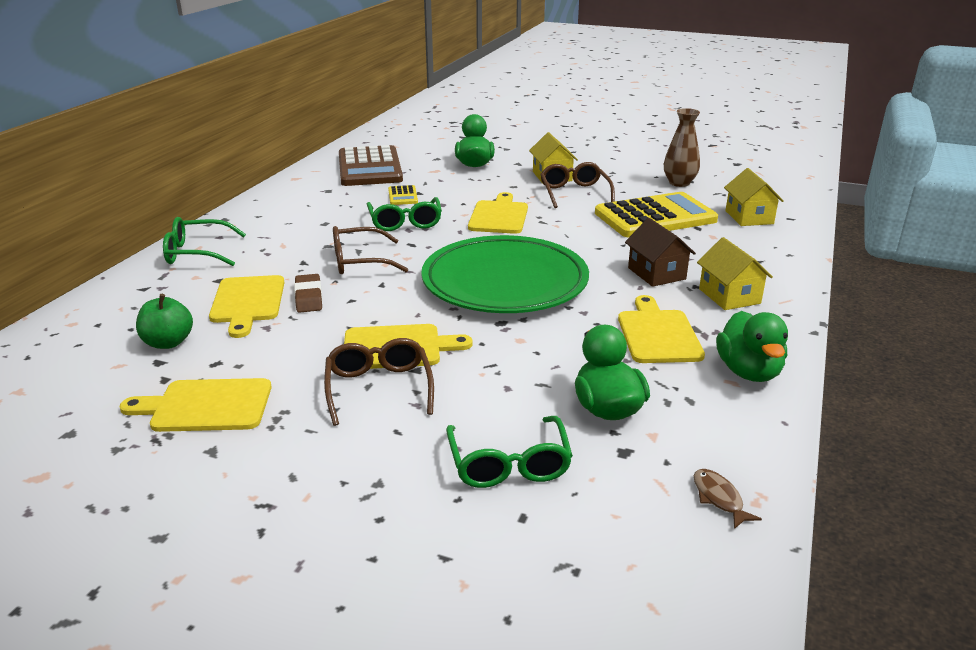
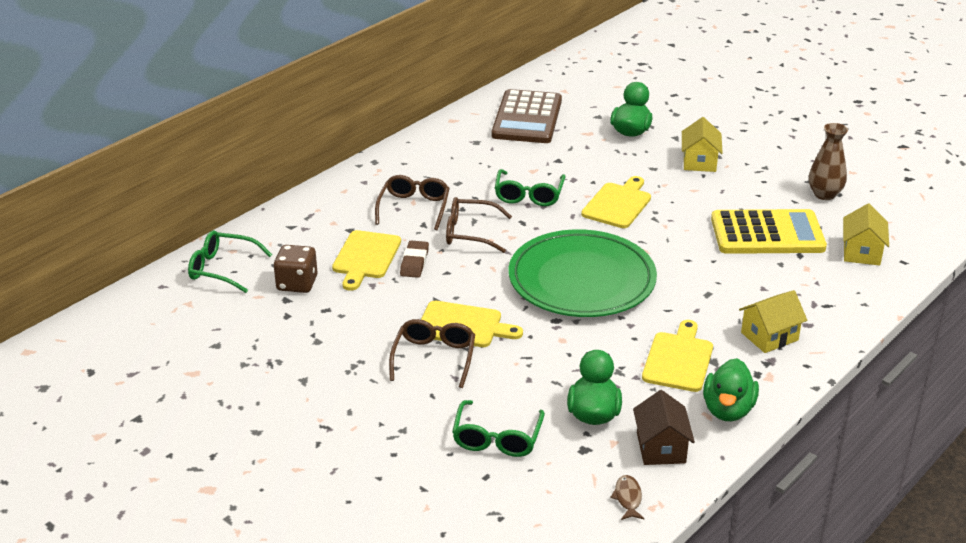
camera: 20 degrees right, 5 degrees up
yellow cutting board [120,378,272,432] -> none
green apple [136,294,193,349] -> brown dice [274,245,317,293]
green glasses [163,217,246,266] -> green glasses moved to [188,230,272,293]
yellow calculator [388,185,418,205] -> none
brown glasses [540,162,615,208] -> brown glasses moved to [375,175,450,230]
brown house [625,218,696,287] -> brown house moved to [633,390,695,465]
yellow house [697,237,773,310] -> yellow house turned 60 degrees clockwise [739,290,807,353]

